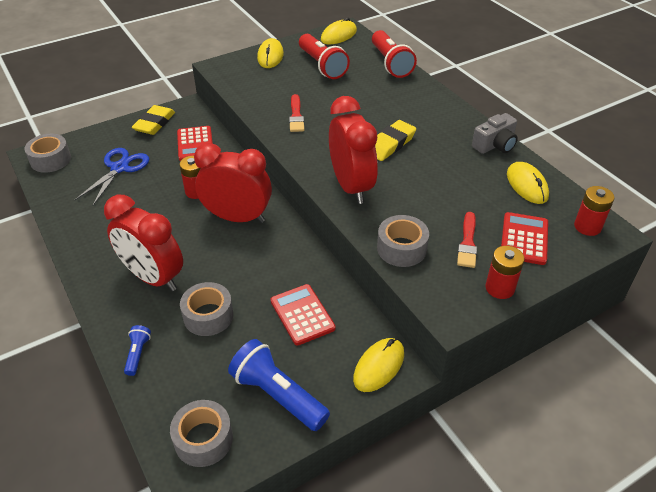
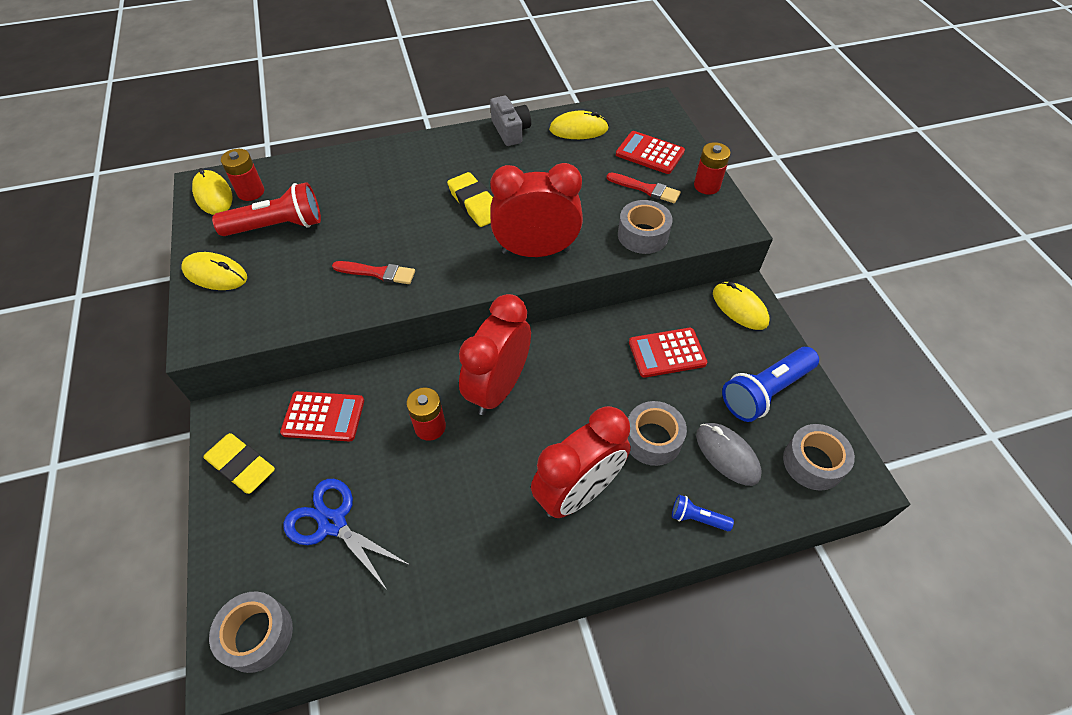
camera: 75 degrees left, 10 degrees up
red flashlight [372,30,417,78] -> none
red battery [574,186,614,236] -> red battery moved to [221,149,264,201]
none -> grey mouse [696,423,762,486]

